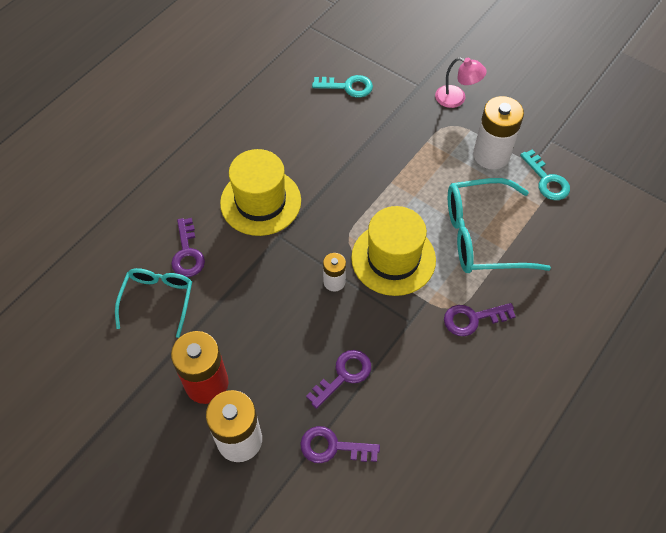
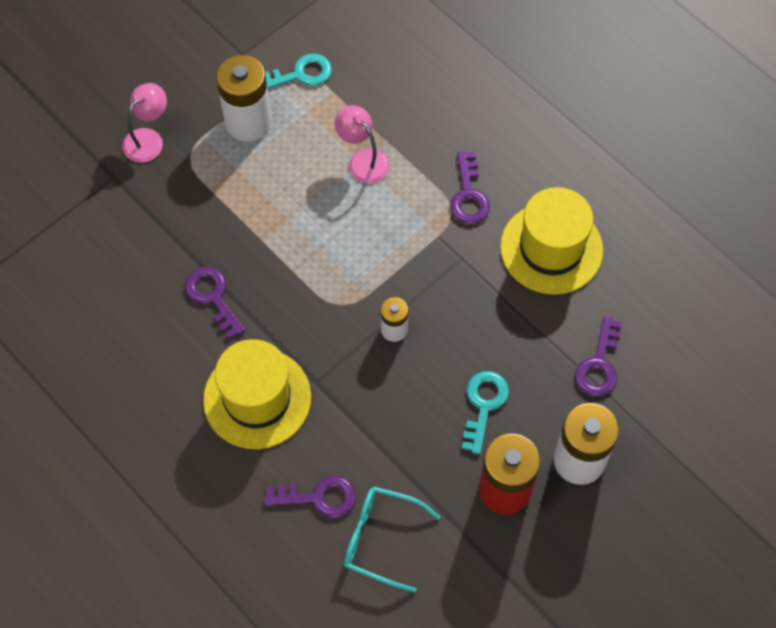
camera: 80 degrees left, 5 degrees up
purple key [306,350,371,409] -> purple key moved to [185,267,246,339]
turquoise key [312,75,373,98] -> turquoise key moved to [462,371,509,454]
yellow hat [351,206,436,296] -> yellow hat moved to [500,187,603,295]
turquoise glasses [448,178,551,273] -> pink lamp [335,105,389,183]

